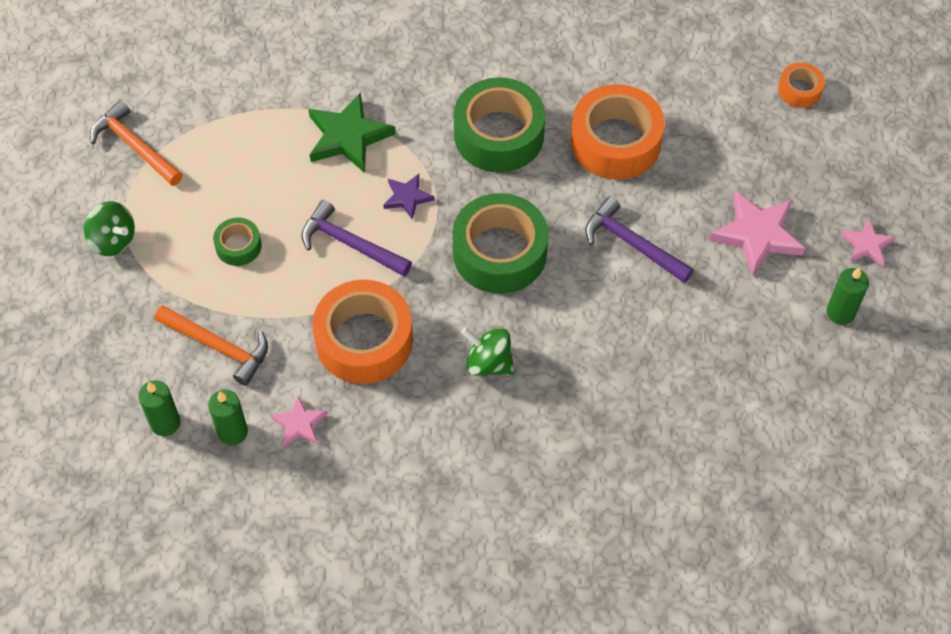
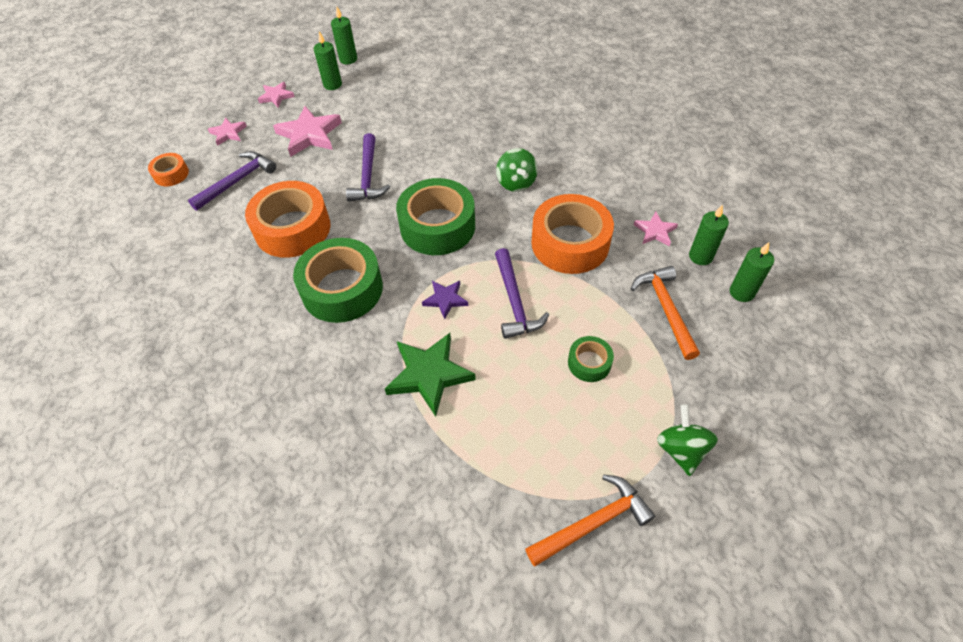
camera: 130 degrees left, 5 degrees down
orange hammer [90,100,183,186] -> orange hammer turned 120 degrees counterclockwise [525,474,655,566]
none -> purple hammer [188,151,276,211]
none -> pink star [208,117,247,146]
none -> green candle [331,7,357,64]

